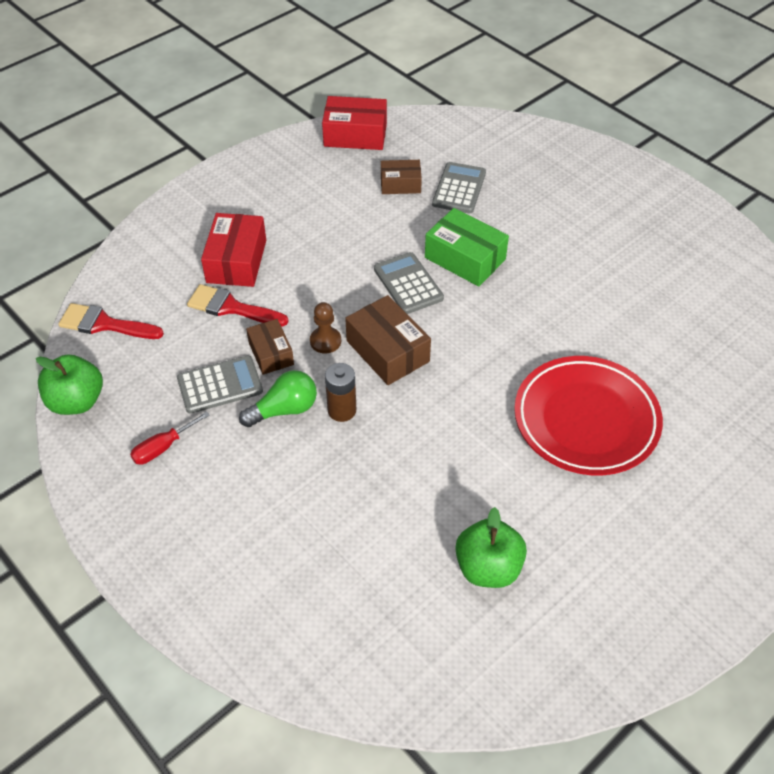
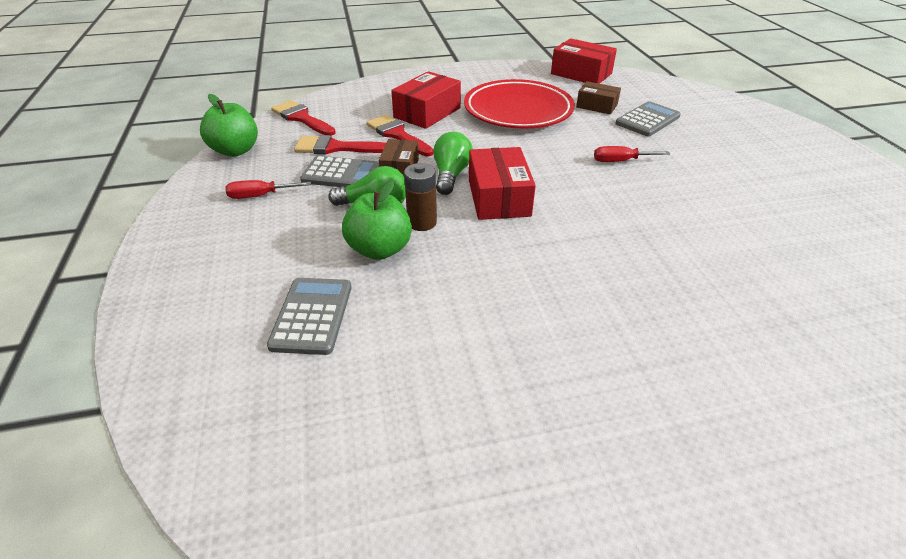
camera: 30 degrees right, 10 degrees down
brown pawn [310,302,341,353] -> green light bulb [433,132,473,195]
brown box [345,295,431,385] -> red box [469,147,536,220]
grey calculator [374,252,444,314] -> grey calculator moved to [267,278,352,355]
green box [425,208,509,287] -> red screwdriver [594,146,670,162]
green apple [455,507,527,588] -> green apple moved to [342,180,412,260]
red plate [514,356,663,475] -> red plate moved to [464,79,575,129]
none -> red brush [294,135,386,155]

